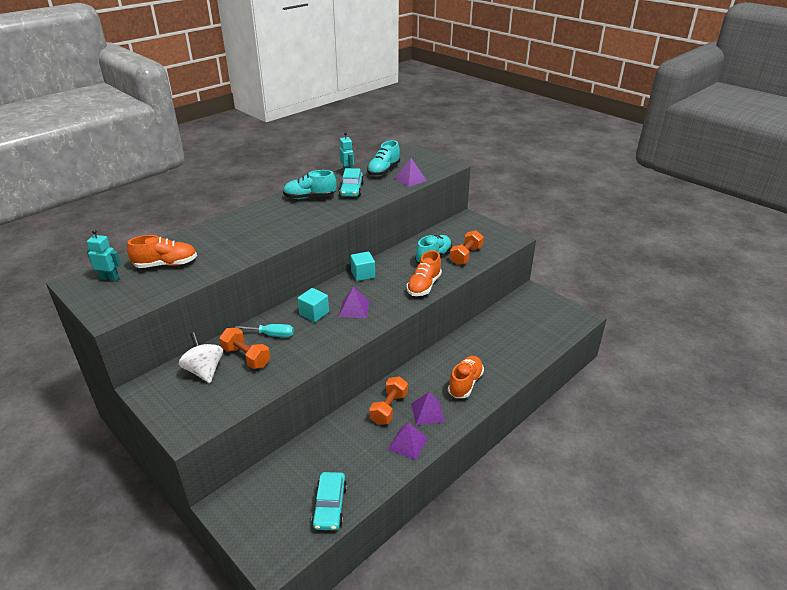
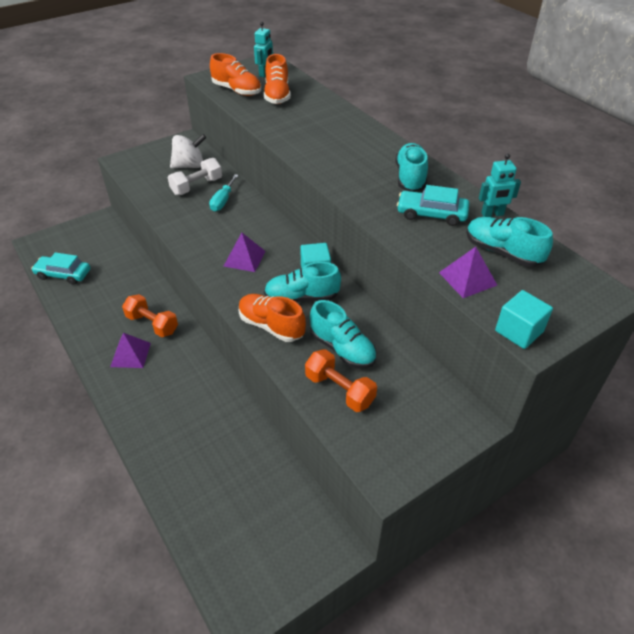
camera: 100 degrees right, 10 degrees up
orange dumbbell [219,328,270,369] -> white dumbbell [168,158,222,195]
turquoise cube [297,288,329,322] -> turquoise cube moved to [495,290,553,349]
purple pyramid [387,423,428,460] -> none
orange shoe [448,356,484,398] -> orange shoe moved to [210,53,261,96]
none -> turquoise shoe [264,262,341,302]

